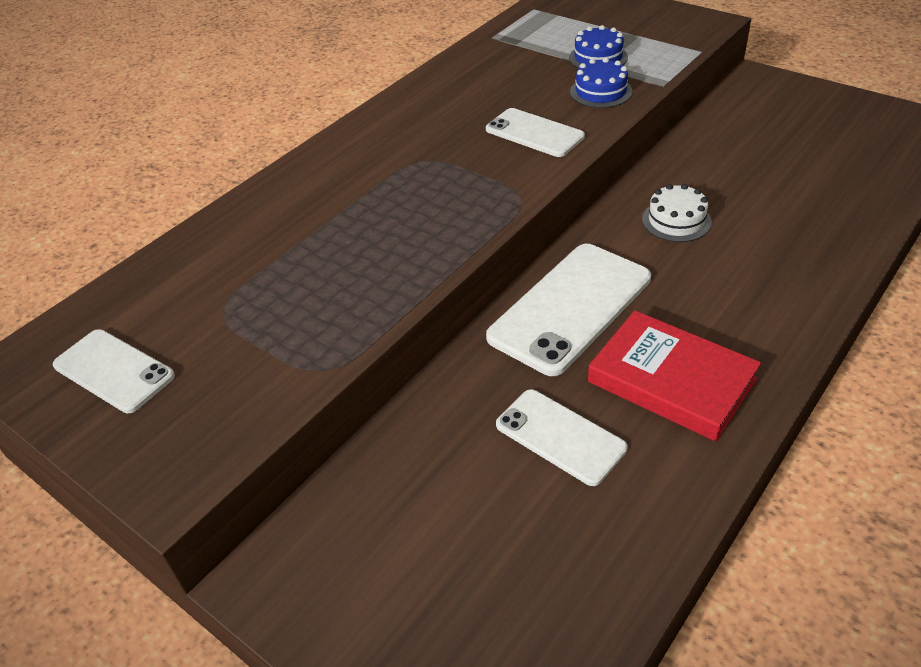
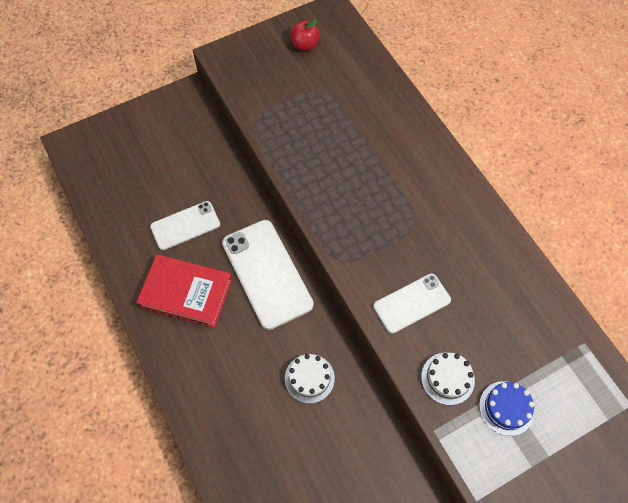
camera: 110 degrees right, 20 degrees up
white phone [53,329,175,413] -> red apple [290,20,320,51]
blue cake [570,58,633,108] -> white cake [421,353,475,405]
red book [588,310,761,441] -> red book turned 45 degrees clockwise [136,254,232,328]

